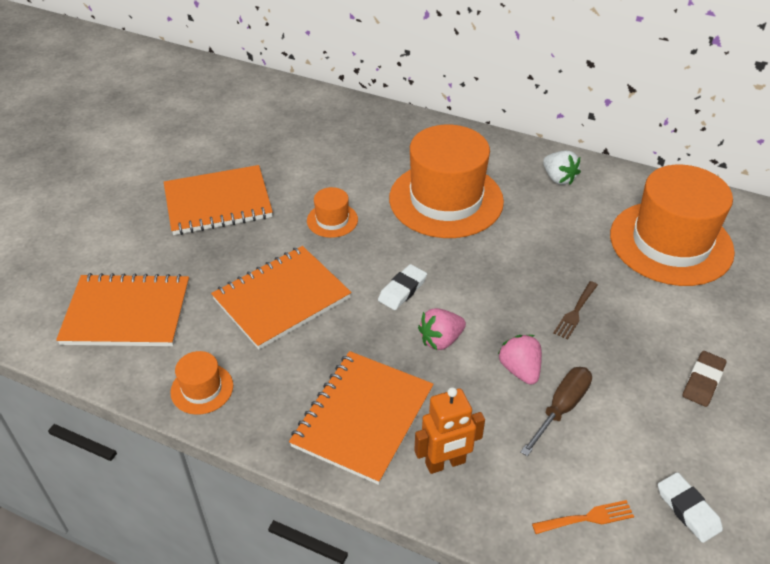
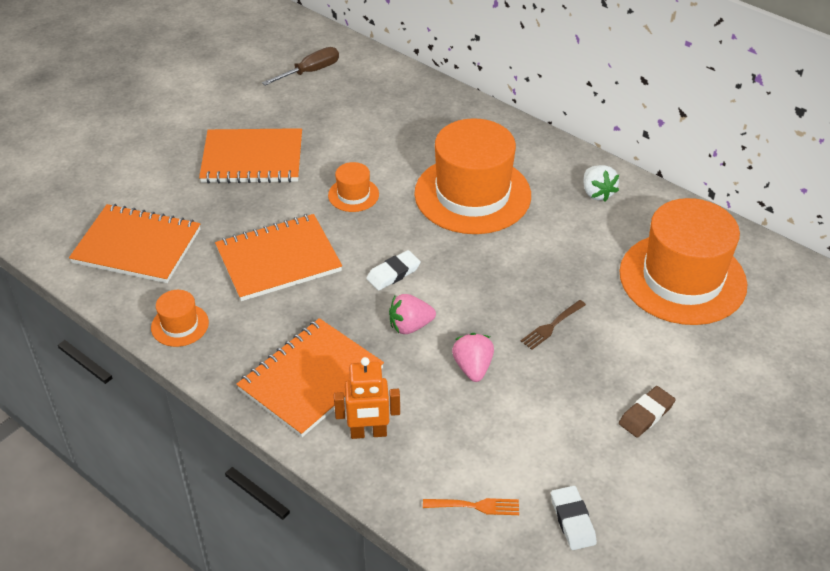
camera: 15 degrees right, 0 degrees up
brown screwdriver [520,367,592,456] -> brown screwdriver moved to [262,47,339,85]

